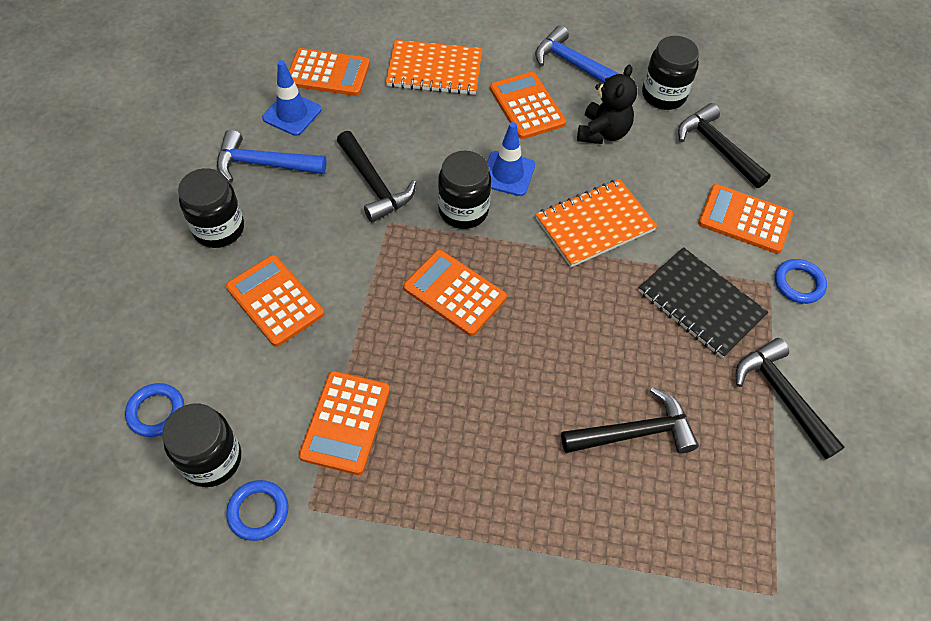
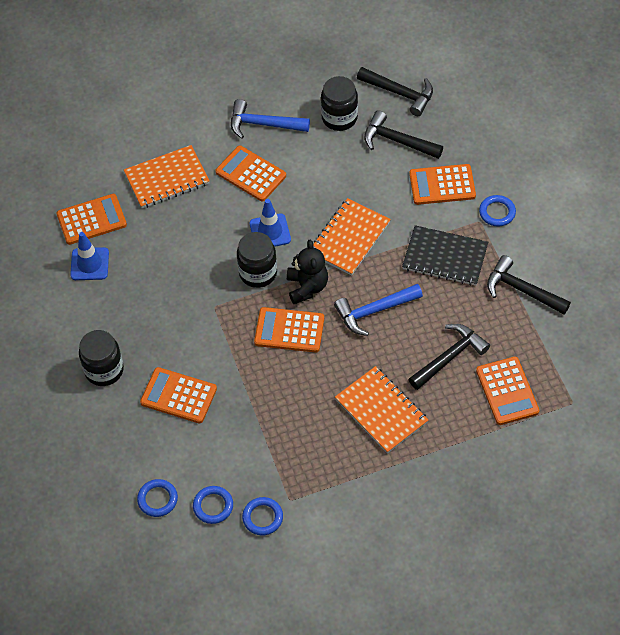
camera: 25 degrees left, 0 degrees up
black jar [162,404,241,487] -> blue ring [193,486,233,524]
blue hammer [217,130,327,183] -> blue hammer moved to [334,284,423,336]
orange calculator [299,371,390,475] -> orange calculator moved to [476,357,540,425]
black hammer [337,131,416,223] -> black hammer moved to [357,67,433,116]
black teddy bear [577,65,637,144] -> black teddy bear moved to [287,240,328,304]
none -> orange notebook [335,366,428,454]

